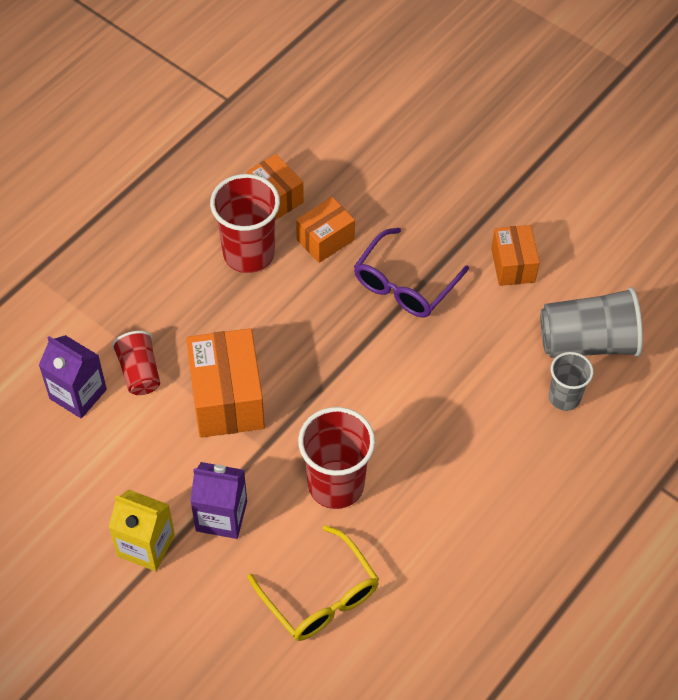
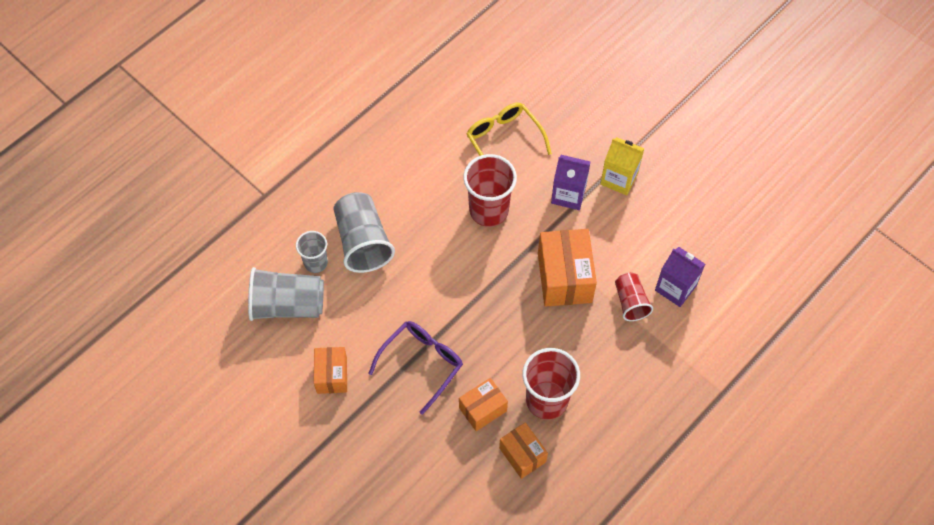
camera: 175 degrees left, 5 degrees up
none -> grey cup [333,192,395,273]

